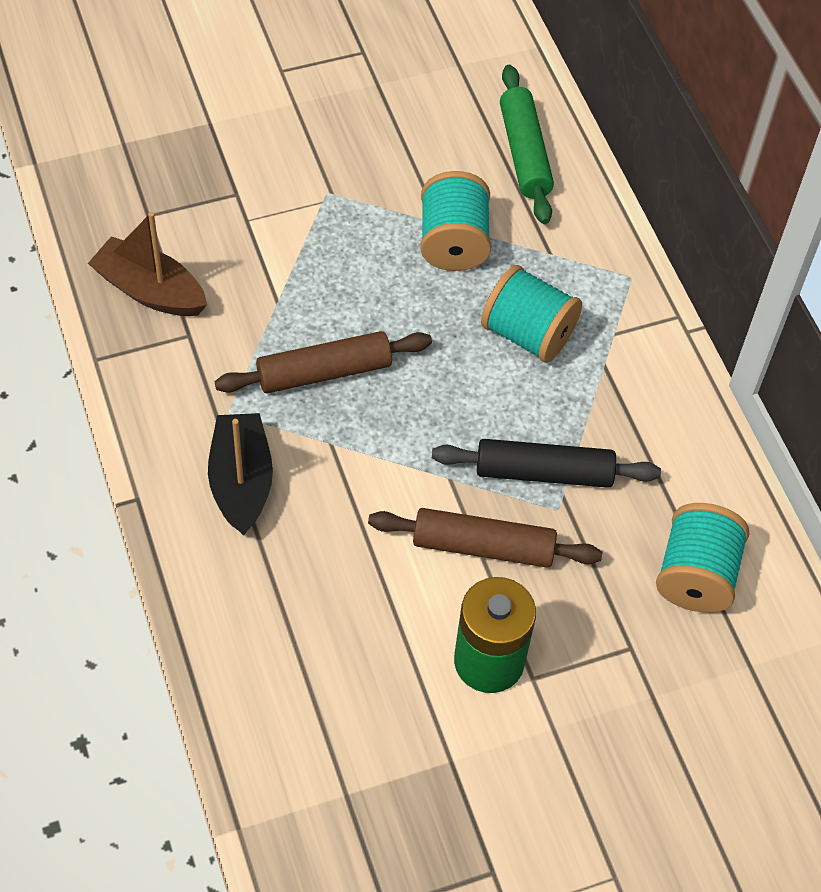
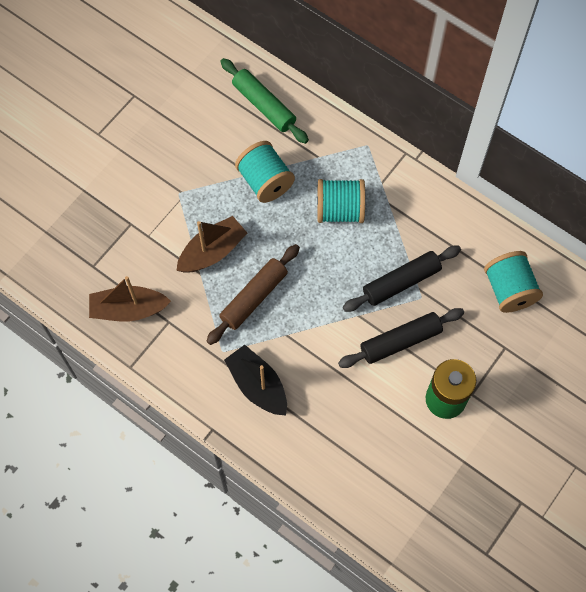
camera: 30 degrees left, 10 degrees up
brown rolling pin [368,508,602,568] -> black rolling pin [338,308,464,368]
none -> brown boat [176,216,247,273]

